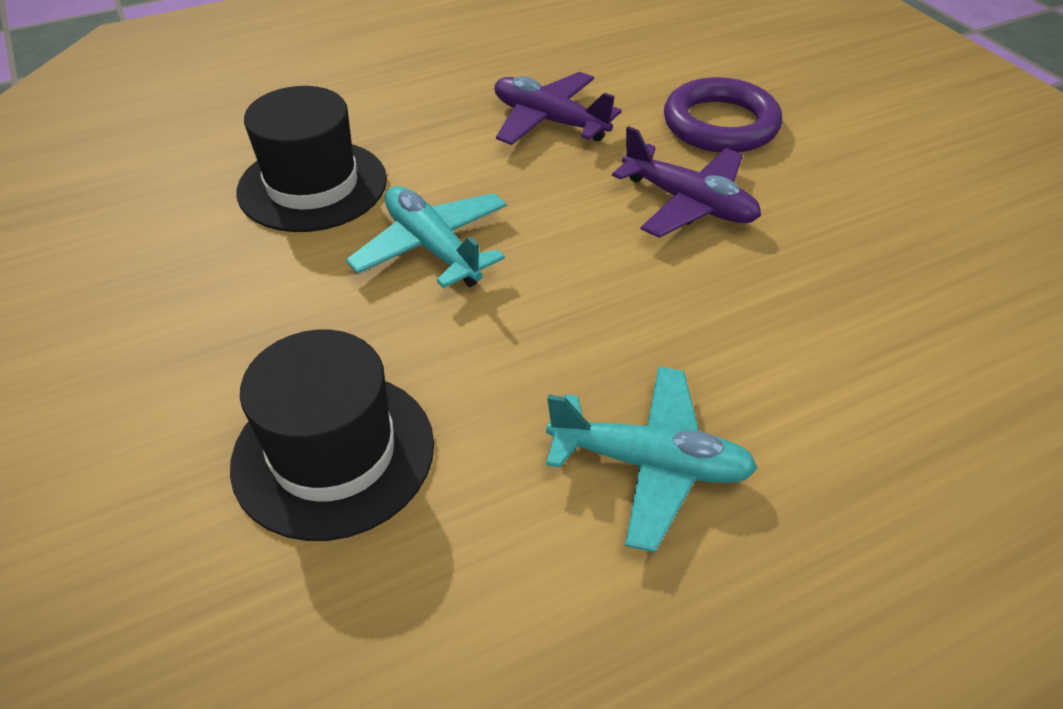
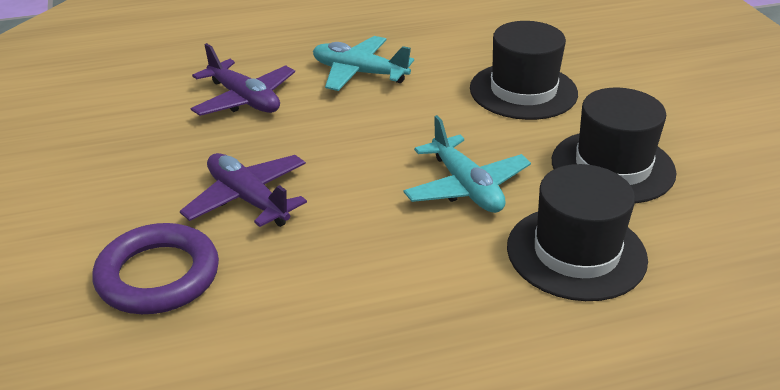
camera: 170 degrees left, 10 degrees down
purple plane [494,72,622,145] -> purple plane moved to [191,43,295,116]
none -> black hat [552,88,676,203]

